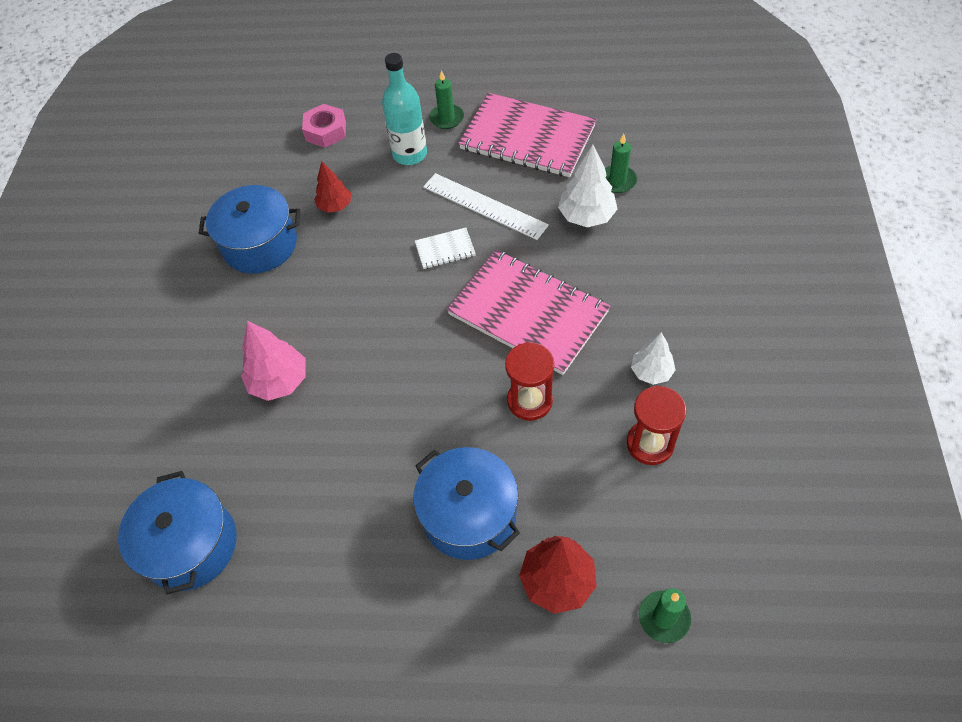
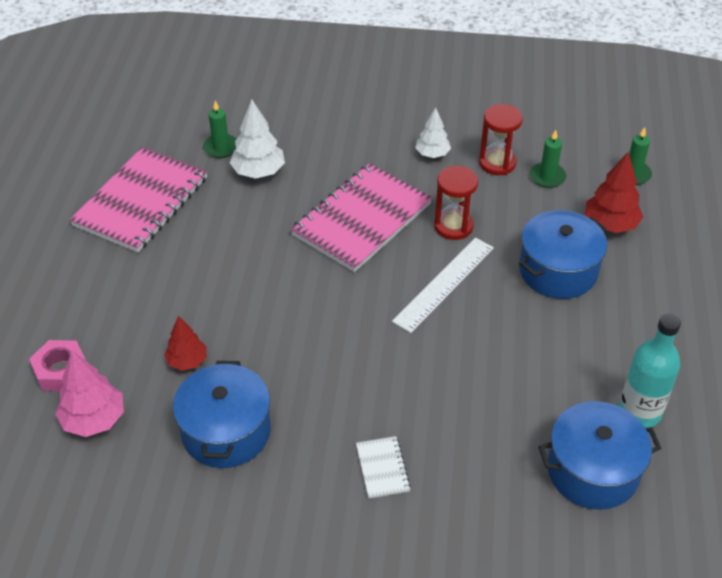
camera: 90 degrees left, 10 degrees down
pink tree [241,321,306,401] -> pink tree moved to [55,350,124,437]
turquoise bottle [382,53,427,165] -> turquoise bottle moved to [619,314,681,428]
white notebook [415,228,476,269] -> white notebook moved to [356,436,411,499]
white ruler [423,173,549,240] -> white ruler moved to [392,238,494,333]
green candle [429,70,464,129] -> green candle moved to [530,130,566,188]

